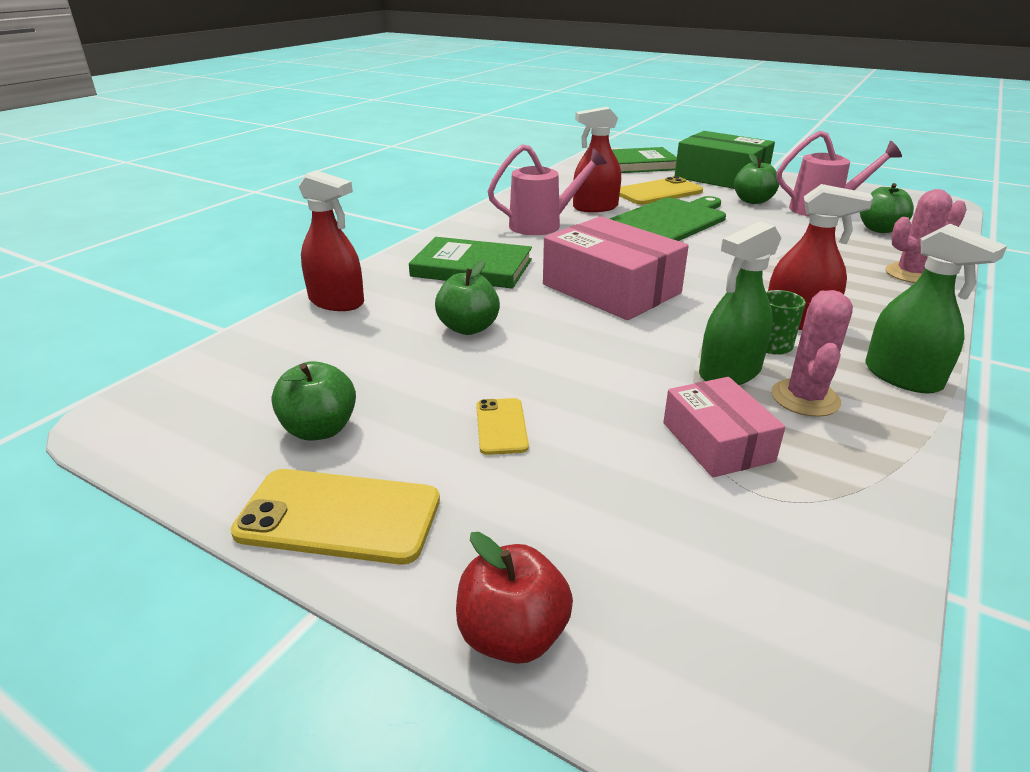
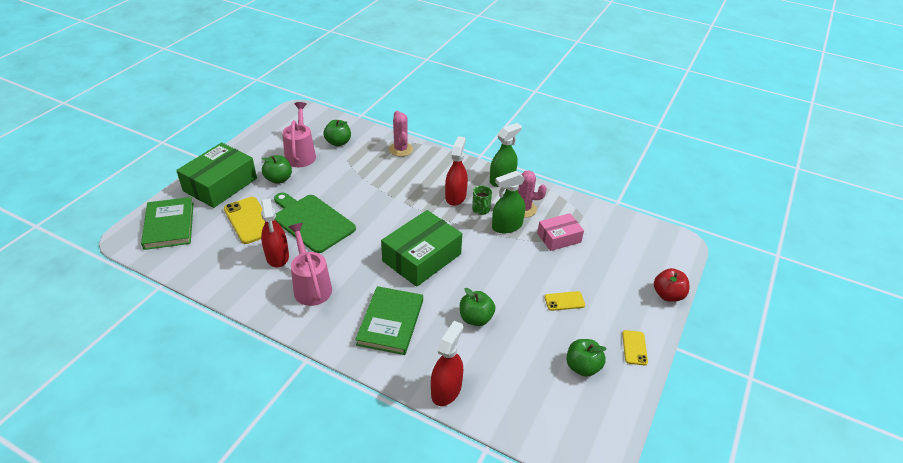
camera: 95 degrees left, 10 degrees up
yellow phone [231,469,440,565] -> yellow phone [622,330,648,365], size x0.55
pink box [543,216,689,320] -> green box [381,210,462,287]
green spray bottle [699,221,781,385] -> green spray bottle turned 105 degrees clockwise [492,171,525,233]

